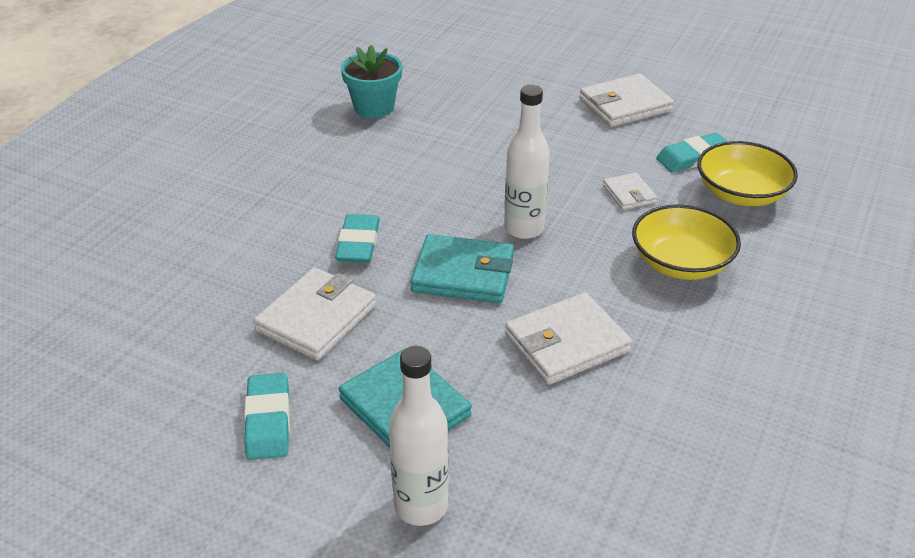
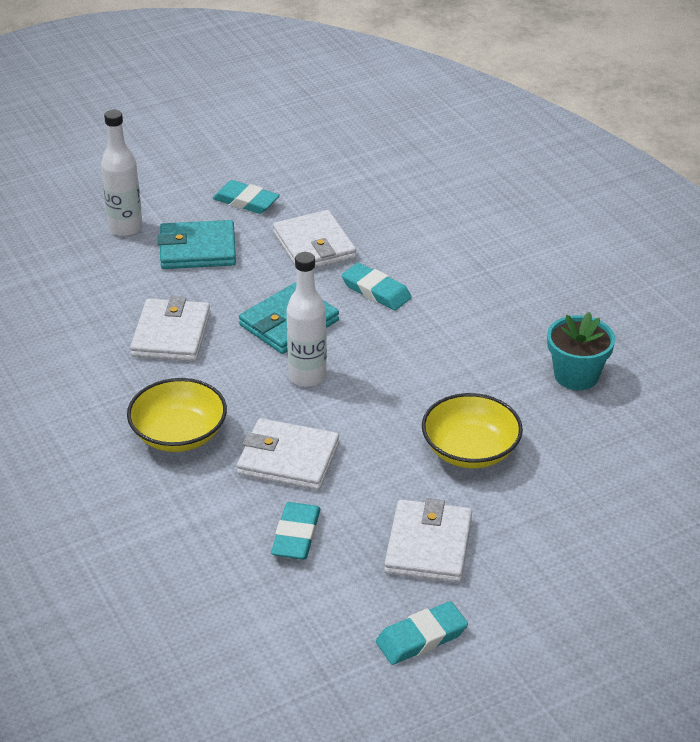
camera: 125 degrees right, 0 degrees up
white wallet [603,173,657,210] -> white wallet [237,418,339,490], size x1.82
yellow bowl [698,141,798,206] -> yellow bowl moved to [422,393,523,468]
none -> turquoise eraser [376,601,468,665]

